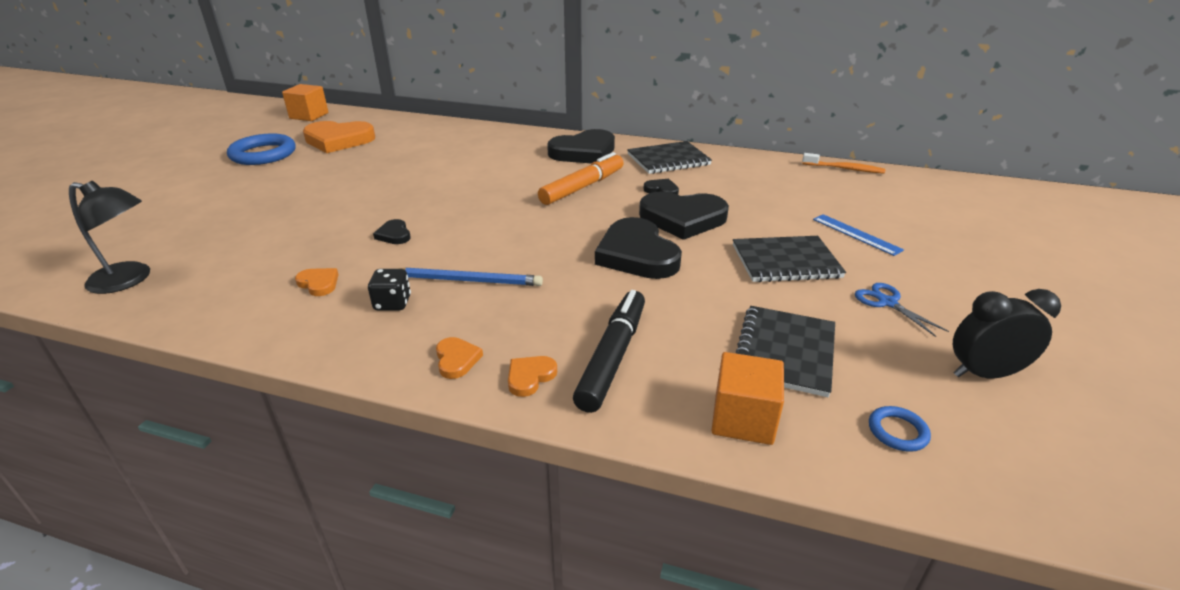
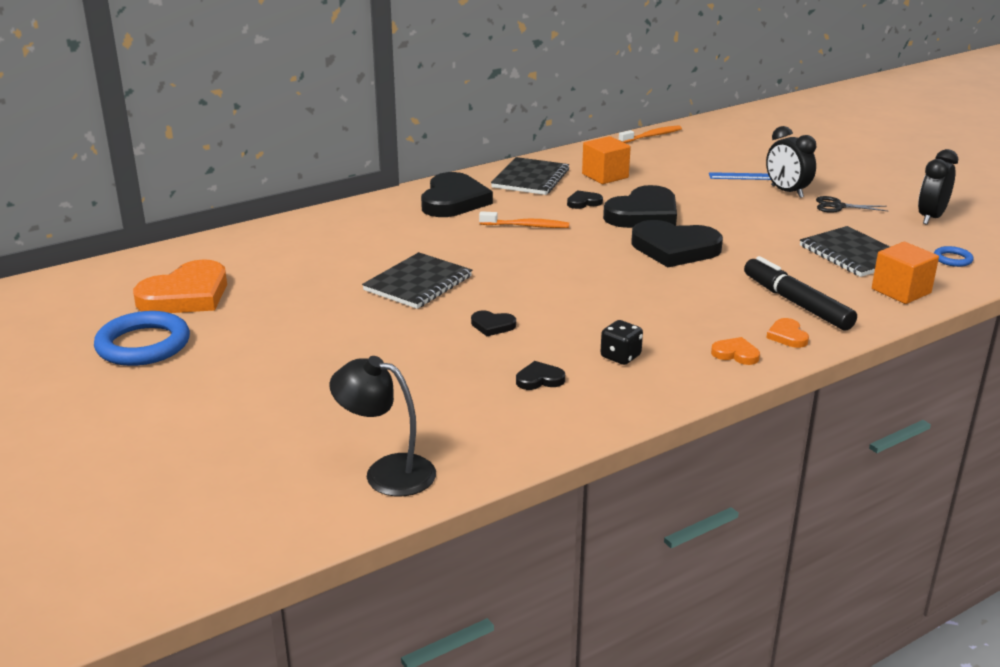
camera: 50 degrees left, 5 degrees down
black lamp [69,180,150,294] -> black lamp turned 120 degrees counterclockwise [329,356,436,496]
orange cube [282,84,328,121] -> orange cube moved to [582,136,631,184]
orange heart [295,268,339,296] -> black heart [516,361,565,390]
blue pencil [399,267,543,286] -> none
orange marker [538,152,624,205] -> orange toothbrush [479,211,569,228]
black notebook [733,236,846,282] -> black notebook moved to [362,252,472,309]
blue scissors [855,283,949,337] -> black scissors [816,196,887,213]
none -> black clock [766,126,816,198]

